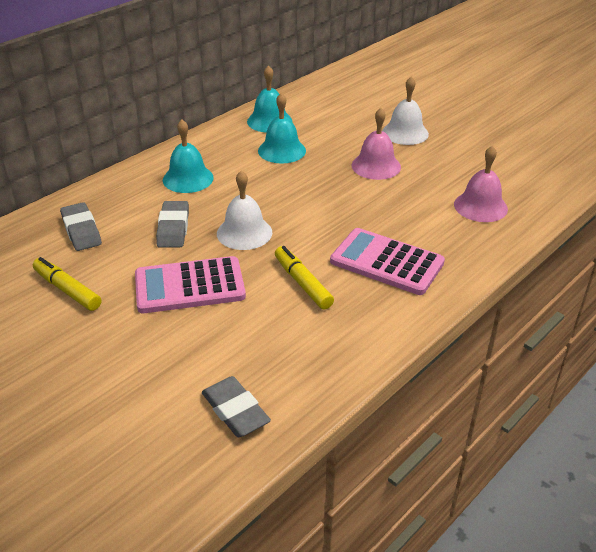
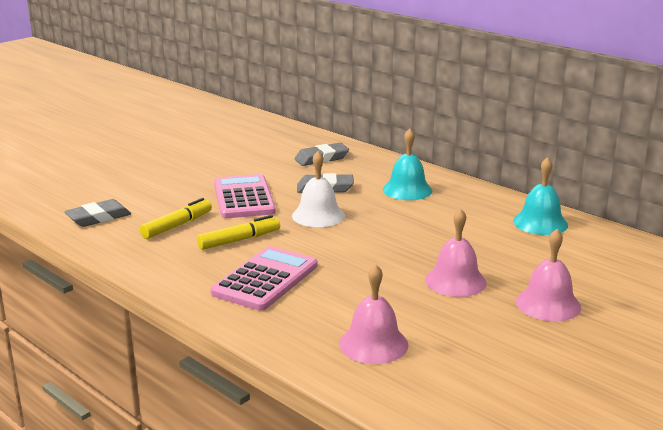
camera: 90 degrees right, 15 degrees down
yellow marker [33,257,101,311] -> yellow marker moved to [140,198,212,239]
turquoise bell [258,93,306,163] -> none
white bell [382,76,429,145] -> pink bell [516,229,581,321]

